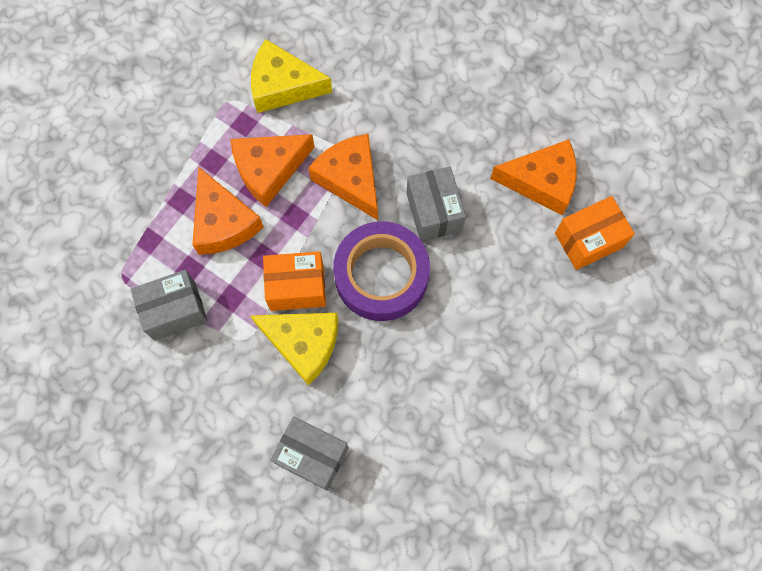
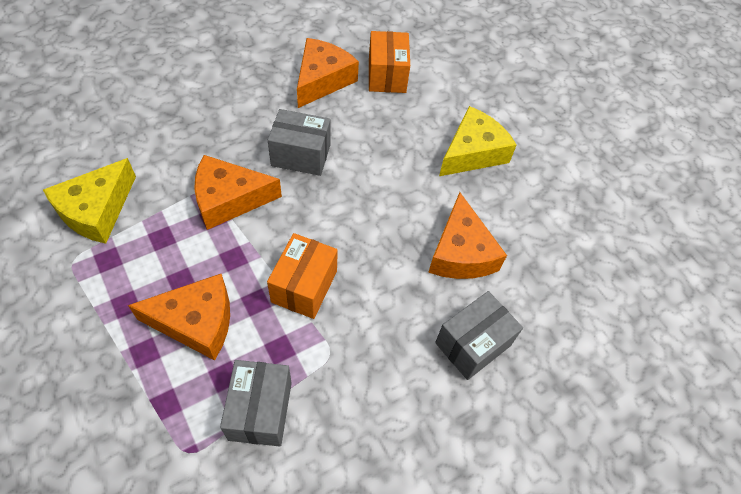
camera: 70 degrees left, 15 degrees down
orange cheese [231,134,314,207] -> orange cheese moved to [428,192,507,279]
yellow cheese [251,313,338,386] -> yellow cheese moved to [439,106,517,176]
purple tape [333,221,430,321] -> none

